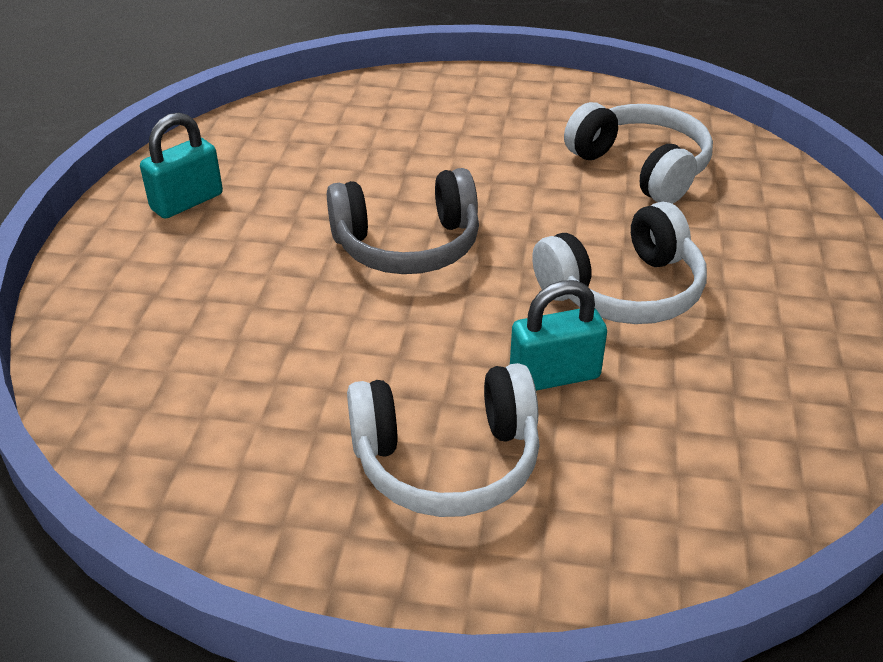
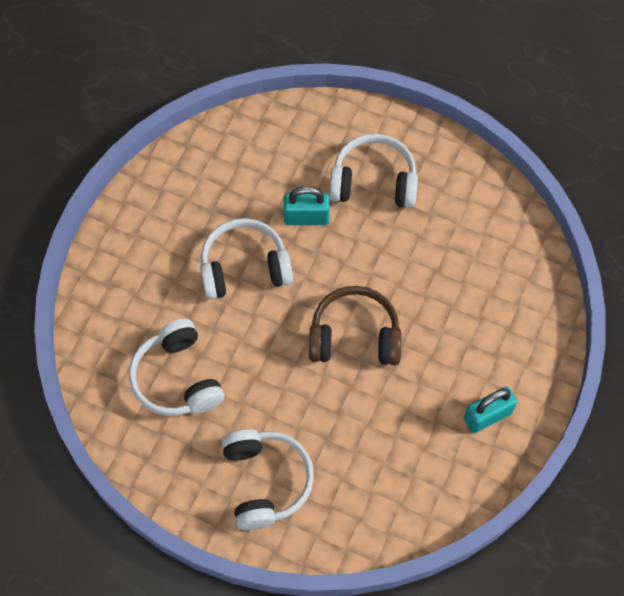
camera: 165 degrees left, 25 degrees up
grey headphones [327,168,479,274] -> brown headphones [309,286,402,365]
none -> white headphones [221,429,314,530]

